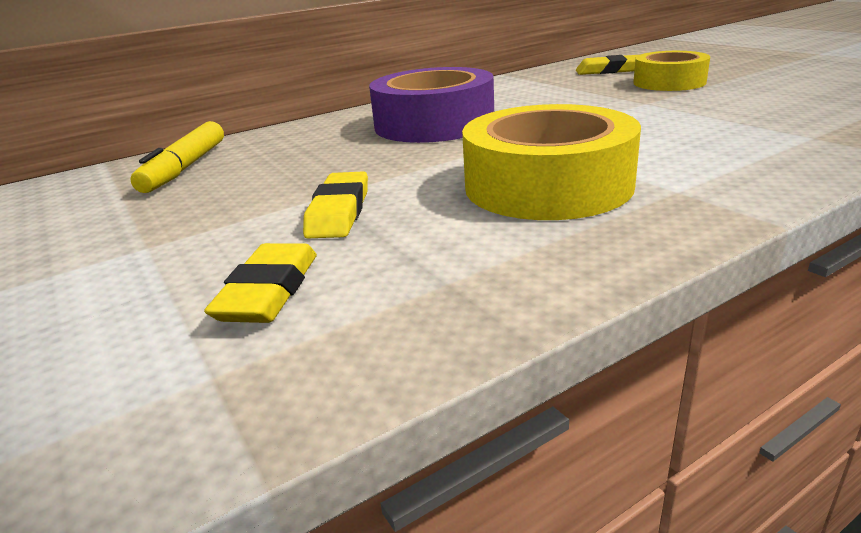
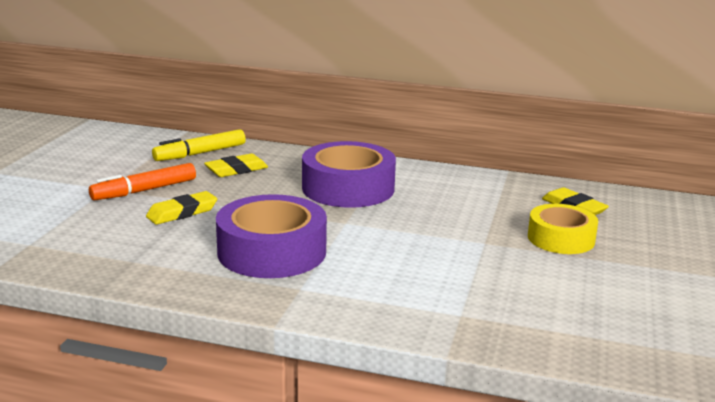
camera: 45 degrees right, 5 degrees down
yellow eraser [204,243,317,323] -> yellow eraser moved to [204,154,268,177]
yellow tape [462,104,641,220] -> purple tape [216,194,327,278]
none -> orange marker [89,163,196,201]

